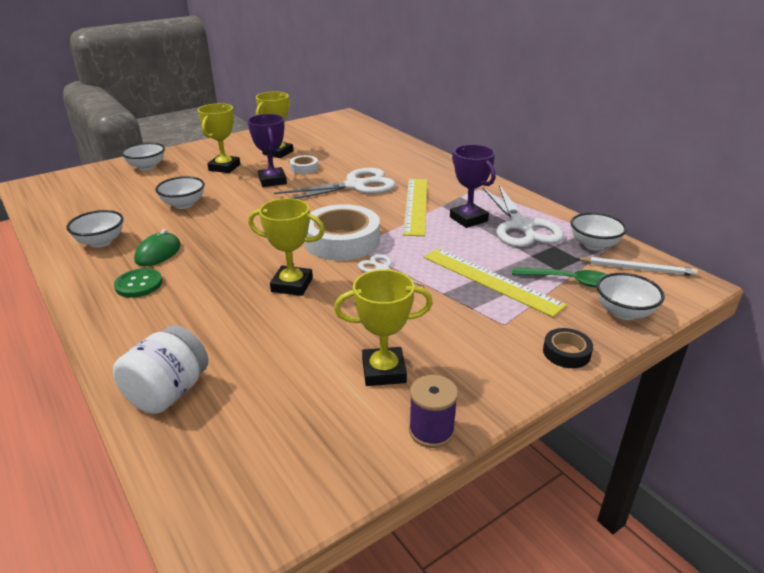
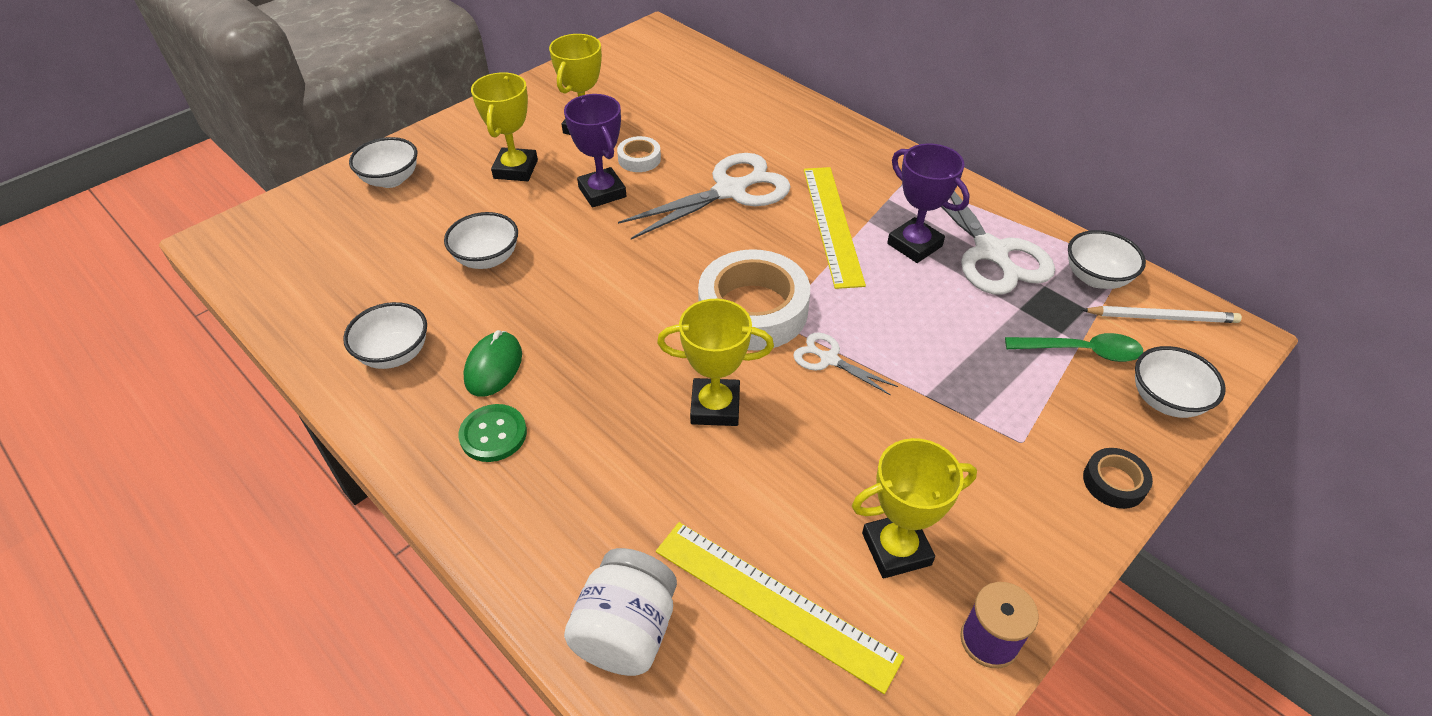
camera: 10 degrees left, 15 degrees up
yellow ruler [424,248,567,317] -> yellow ruler moved to [656,522,904,694]

